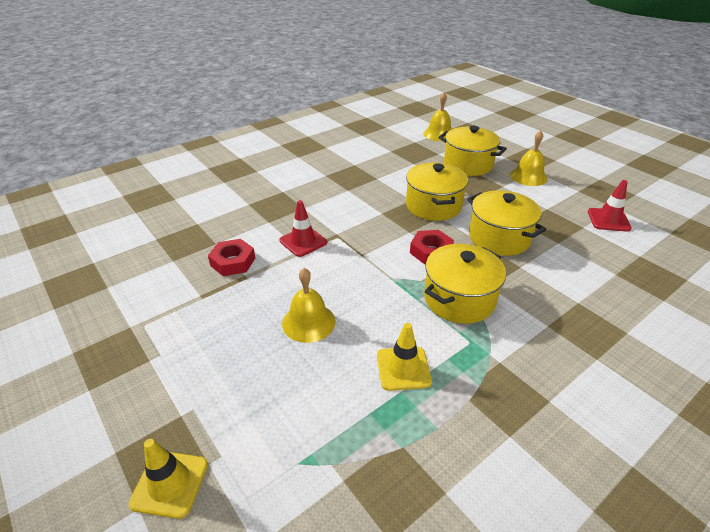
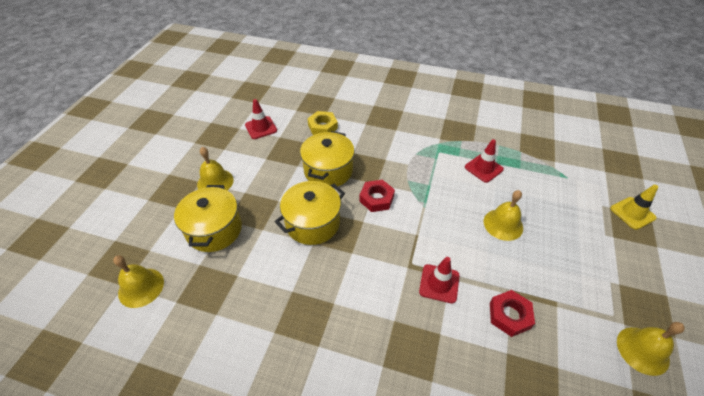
camera: 125 degrees left, 10 degrees up
yellow traffic cone [377,323,432,391] -> red traffic cone [465,139,504,183]
yellow pot [424,244,506,324] -> none
none -> yellow nut [307,111,338,135]
none -> yellow bell [617,322,685,376]

